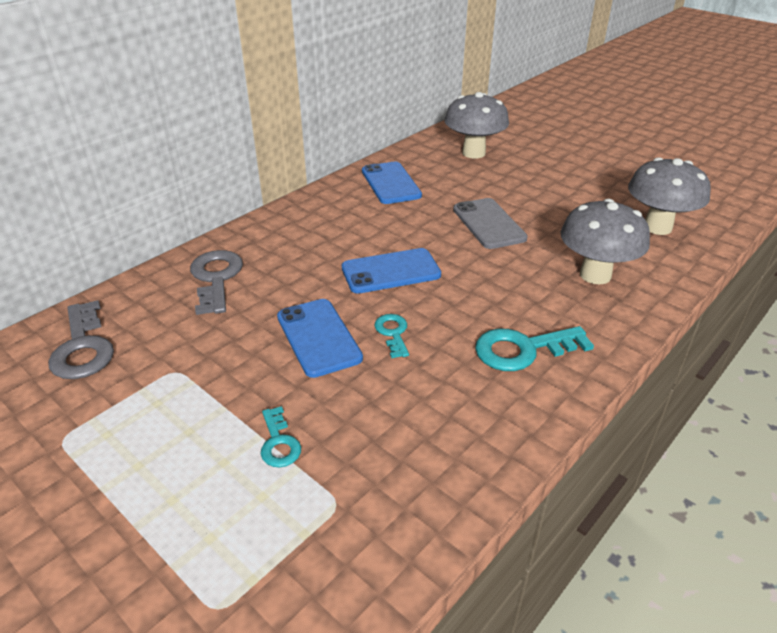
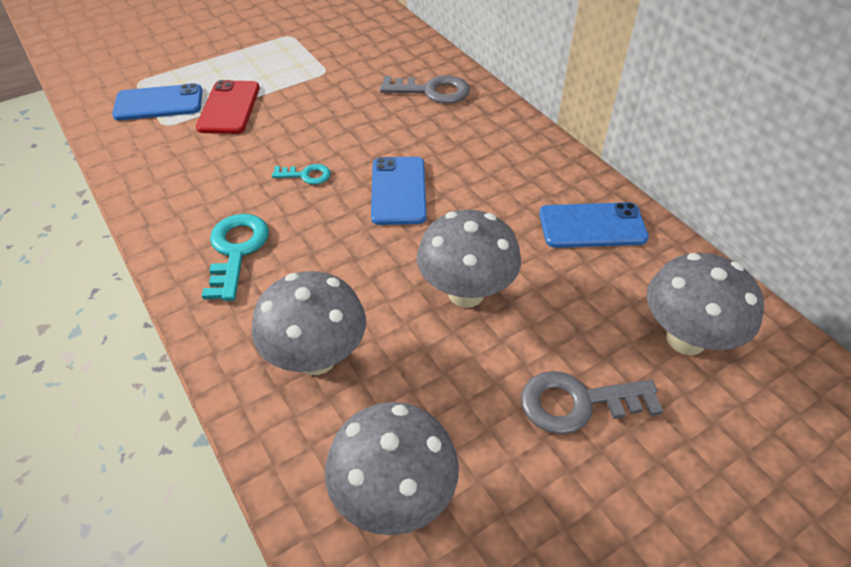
camera: 105 degrees right, 10 degrees up
grey key [48,300,114,379] -> grey key moved to [521,371,663,434]
turquoise key [261,406,301,467] -> red phone [196,80,260,134]
blue phone [277,299,363,378] -> blue phone moved to [112,83,202,120]
grey phone [453,198,528,249] -> grey mushroom [417,210,521,308]

